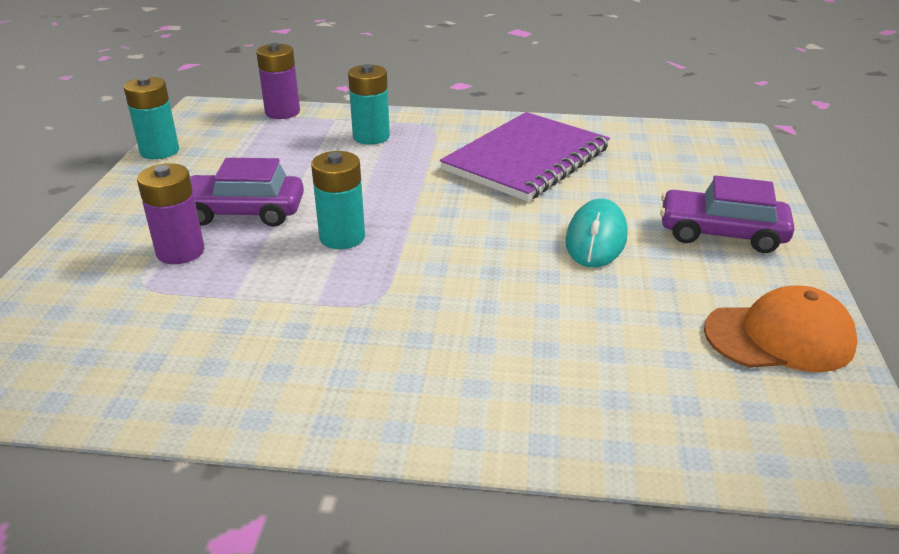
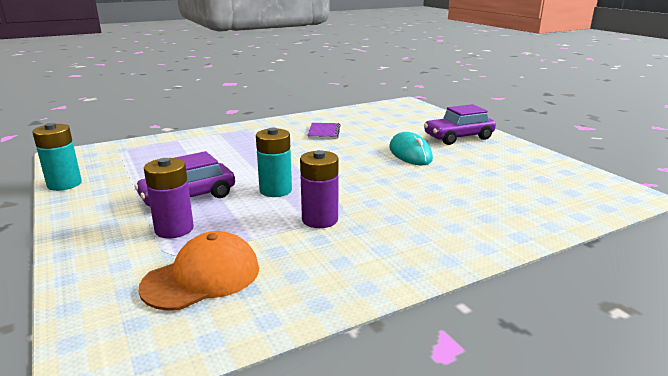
camera: 35 degrees left, 10 degrees down
purple battery [256,43,300,119] -> purple battery moved to [300,150,339,228]
turquoise battery [348,64,390,145] -> none
purple notebook [440,112,610,201] -> purple notebook [307,123,341,139], size x0.44
orange cap [704,286,857,372] -> orange cap moved to [138,231,259,311]

